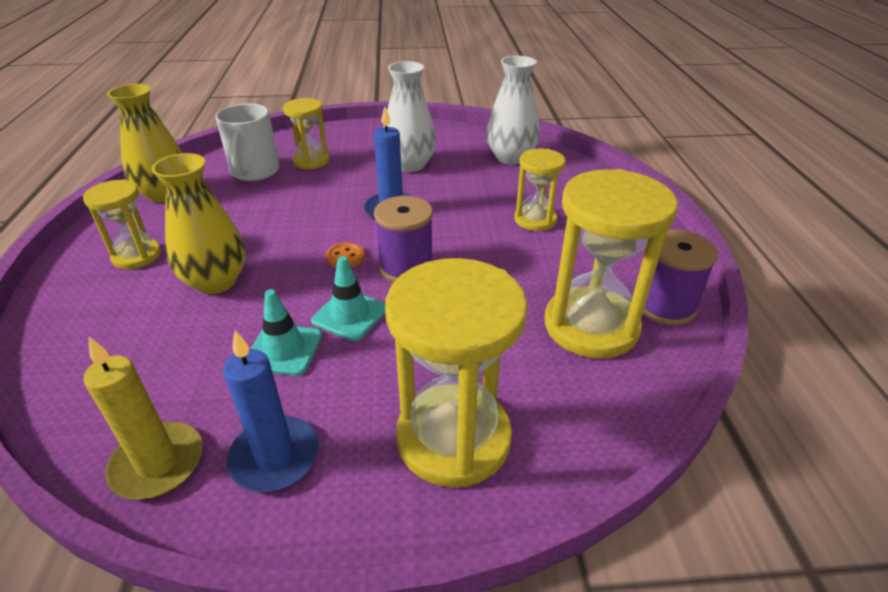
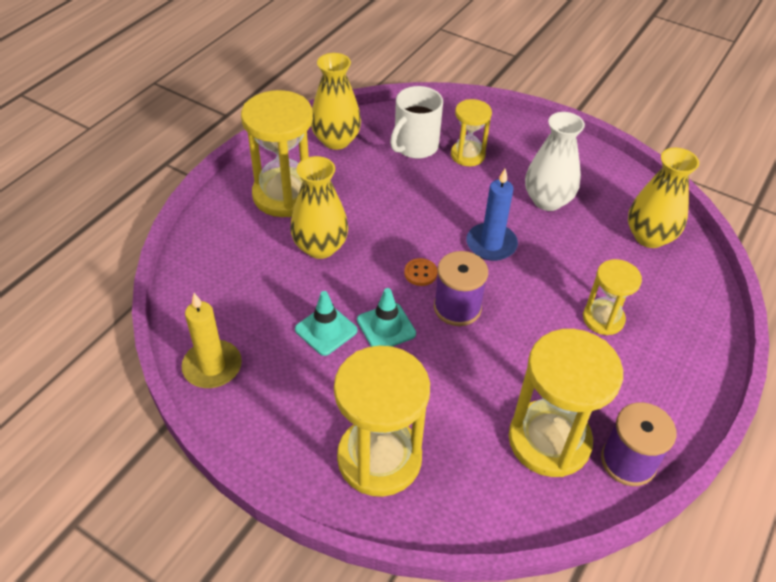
camera: 35 degrees right, 10 degrees up
yellow hourglass [83,179,161,269] -> yellow hourglass [241,90,313,217], size x1.76
blue candle [223,330,319,492] -> none
white vase [486,56,540,165] -> yellow vase [628,148,699,248]

